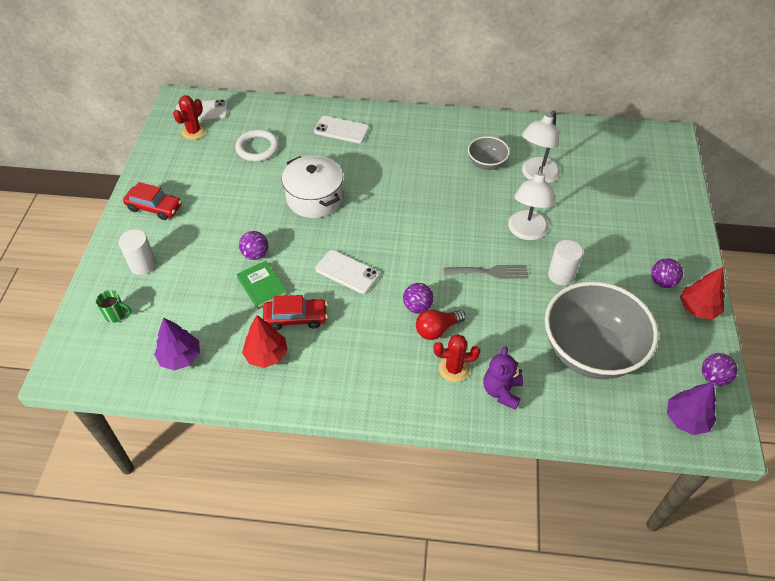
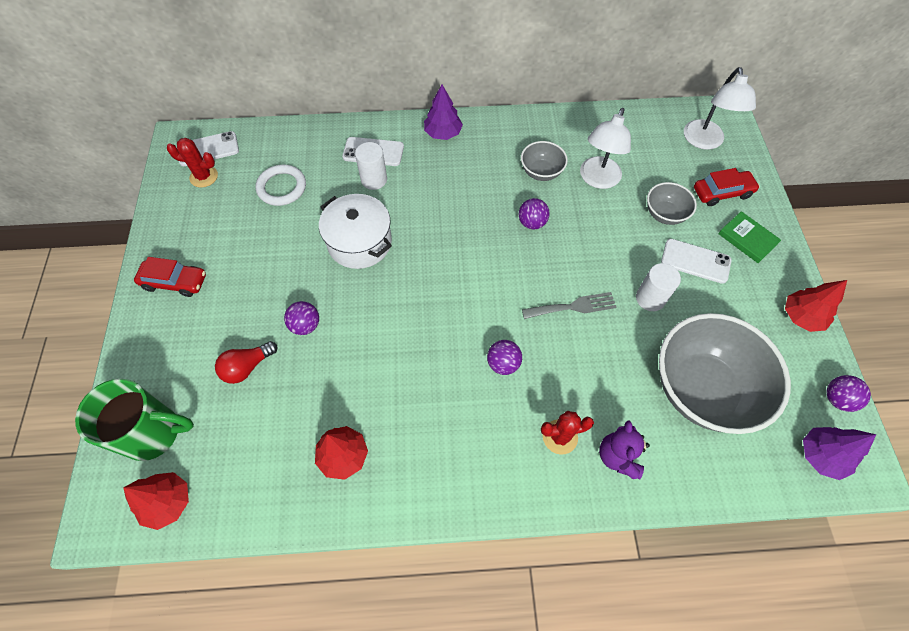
camera: 10 degrees left, 10 degrees up
green mug [96,290,131,323] -> green mug [75,379,194,461], size x2.30
white cylinder [119,229,156,275] -> white cylinder moved to [355,142,387,190]
purple tree [154,317,200,371] -> purple tree moved to [424,85,463,140]
red cactus [173,95,206,140] -> red cactus turned 75 degrees clockwise [167,138,218,188]
green book [237,261,287,309] -> green book moved to [718,211,781,263]
red car [263,295,327,330] -> red car moved to [694,168,760,206]
white phone [315,250,380,294] -> white phone moved to [661,239,732,284]
red light bulb [416,309,466,340] -> red light bulb moved to [215,341,277,384]
white lamp [508,166,556,240] -> white lamp moved to [684,67,756,150]
purple ball [651,258,683,288] -> purple ball moved to [519,198,550,229]
none -> red tree [123,472,189,530]
none -> grey bowl [647,182,697,225]

